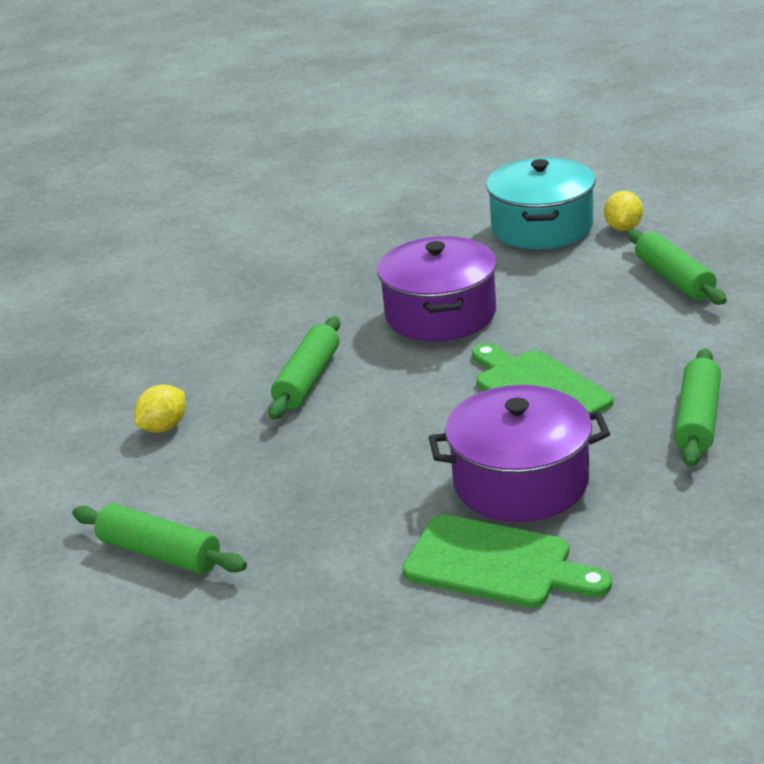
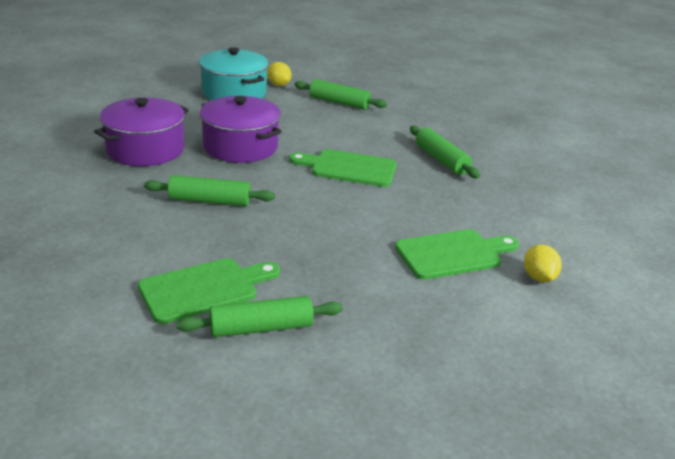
camera: 50 degrees left, 0 degrees up
yellow lemon [134,384,186,433] -> yellow lemon moved to [524,244,562,283]
green rolling pin [268,316,340,420] -> green rolling pin turned 60 degrees counterclockwise [144,175,275,206]
purple pot [429,385,610,522] -> purple pot moved to [94,97,189,166]
none -> green cutting board [138,258,280,324]

